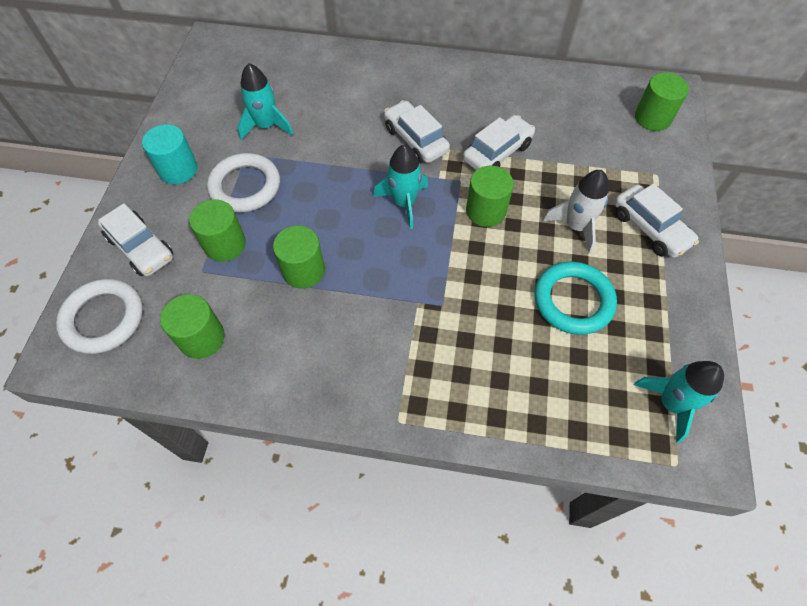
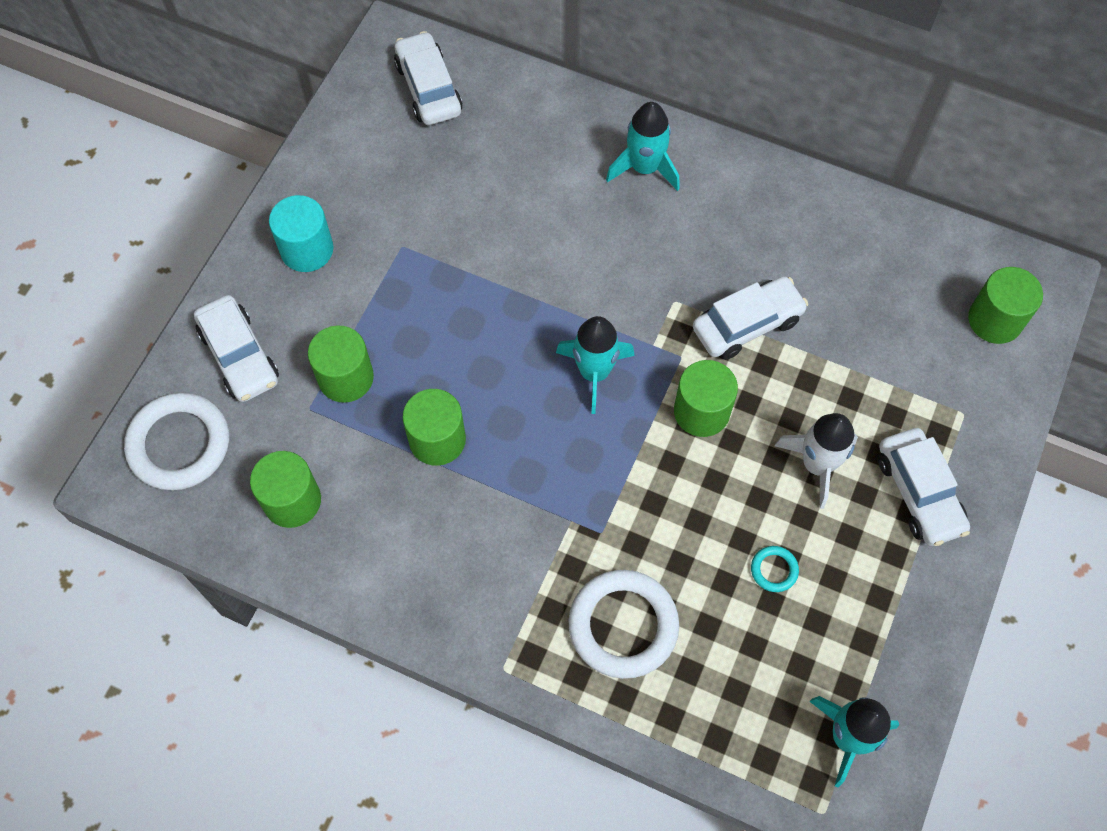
camera: 15 degrees right, 5 degrees up
white ring [207,153,280,213] -> white ring moved to [568,570,679,679]
turquoise rocket [238,63,293,140] -> turquoise rocket moved to [606,102,680,191]
white car [384,100,450,163] -> white car moved to [394,31,462,125]
turquoise ring [535,262,617,335] -> turquoise ring [751,546,799,592], size x0.44

